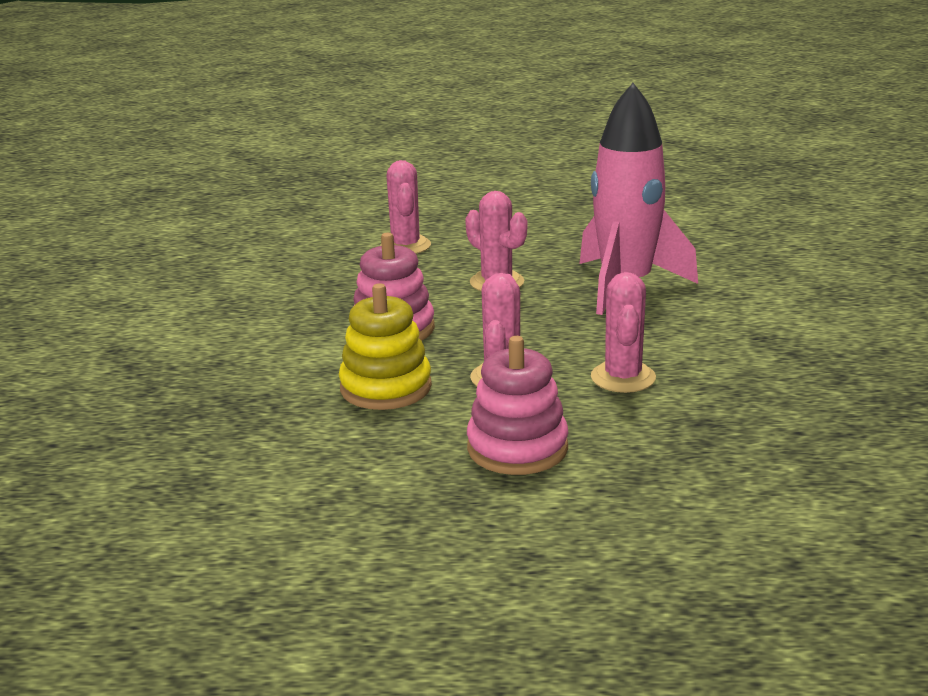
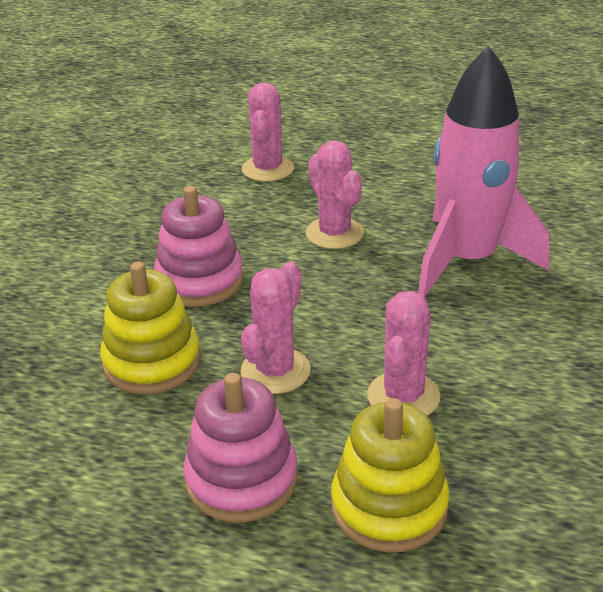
camera: 15 degrees right, 10 degrees up
none -> yellow stacking toy [331,398,450,553]

